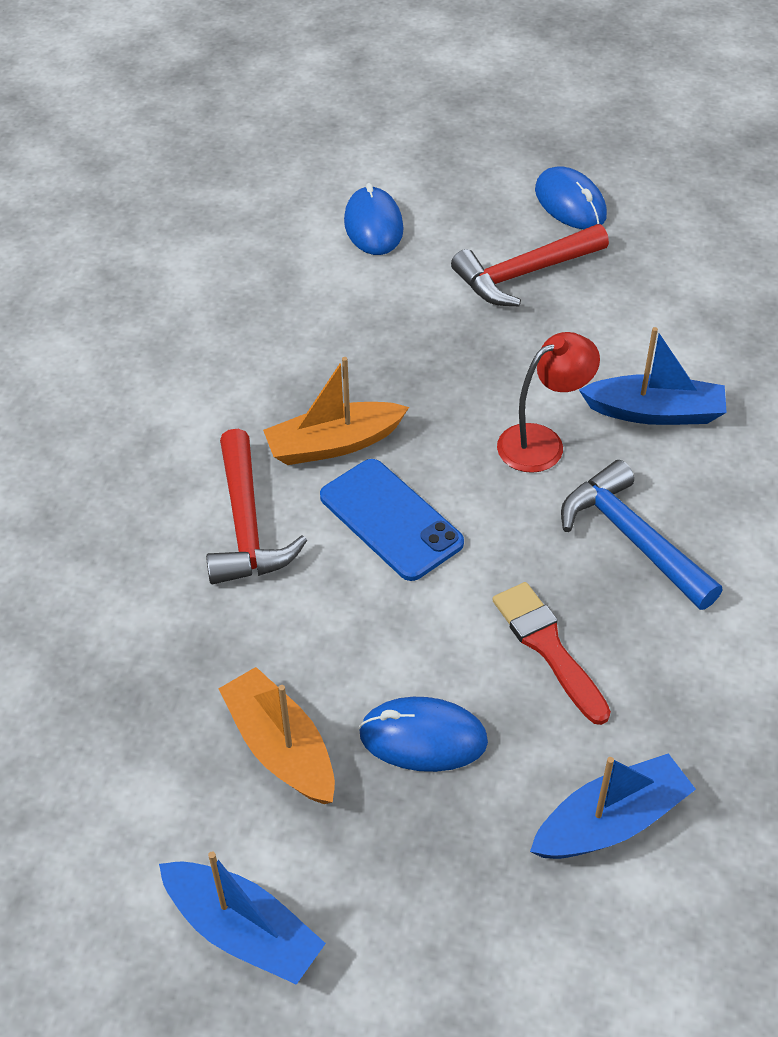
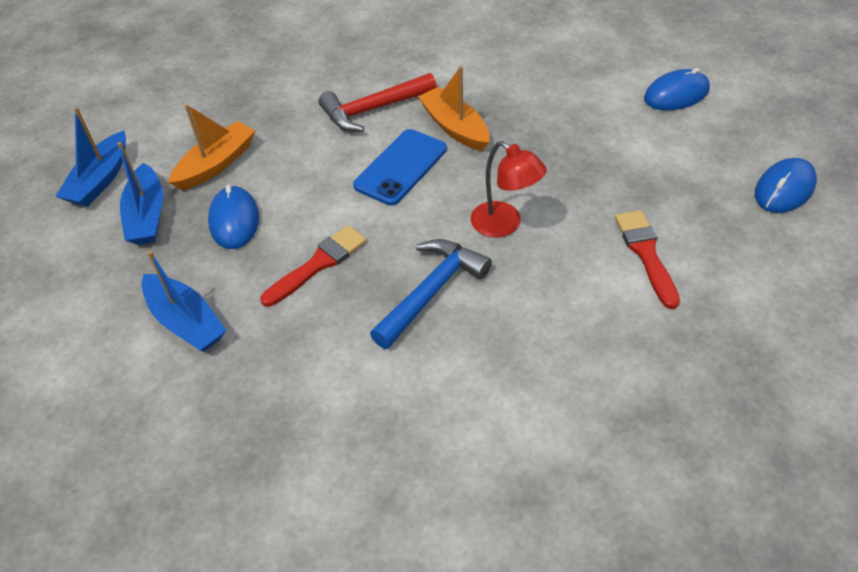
camera: 75 degrees right, 0 degrees up
red hammer [451,224,609,306] -> none
blue boat [579,327,727,425] -> blue boat moved to [117,142,163,245]
none -> red brush [615,210,680,309]

